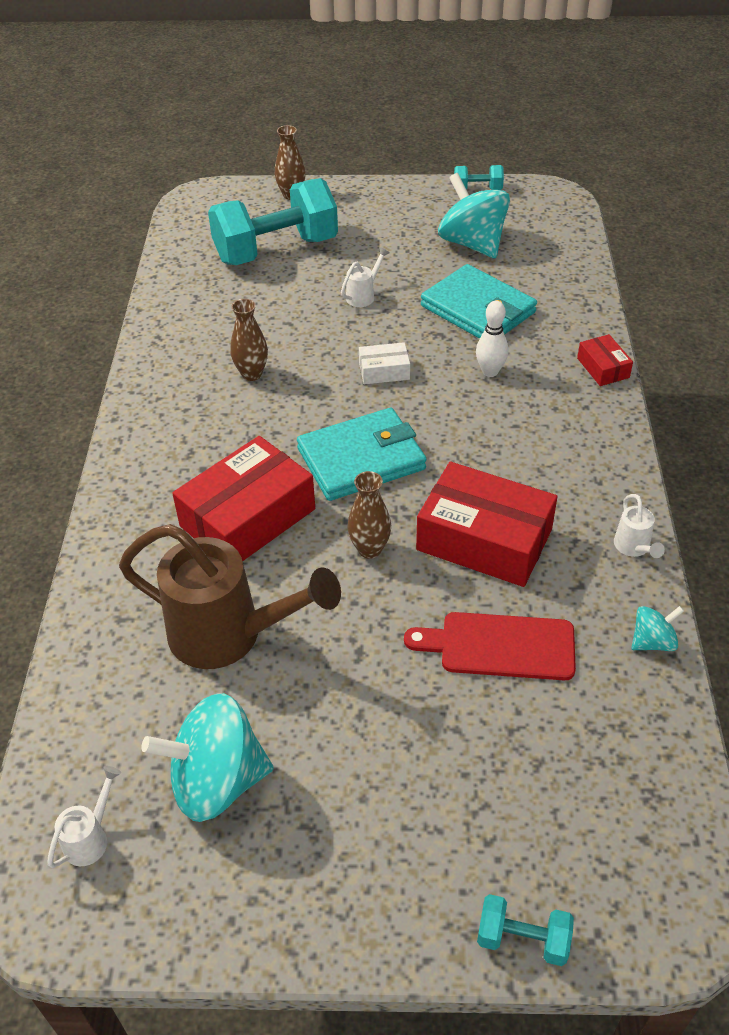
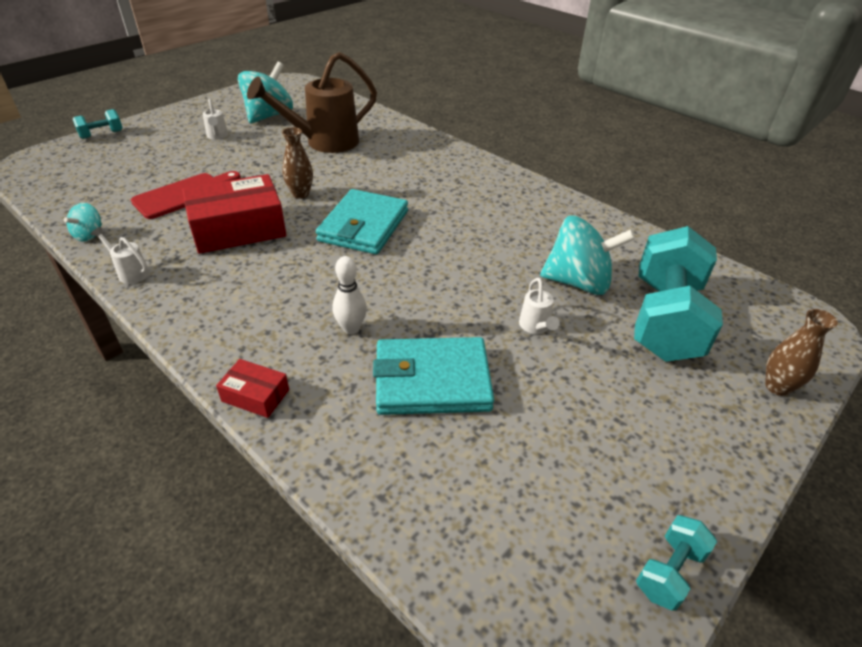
camera: 130 degrees right, 5 degrees down
white watering can [47,766,121,868] -> white watering can moved to [203,99,228,140]
red box [172,436,315,561] -> none
brown vase [230,299,268,381] -> none
white box [359,342,410,384] -> none
turquoise spinning top [438,173,510,258] -> turquoise spinning top moved to [540,216,635,295]

